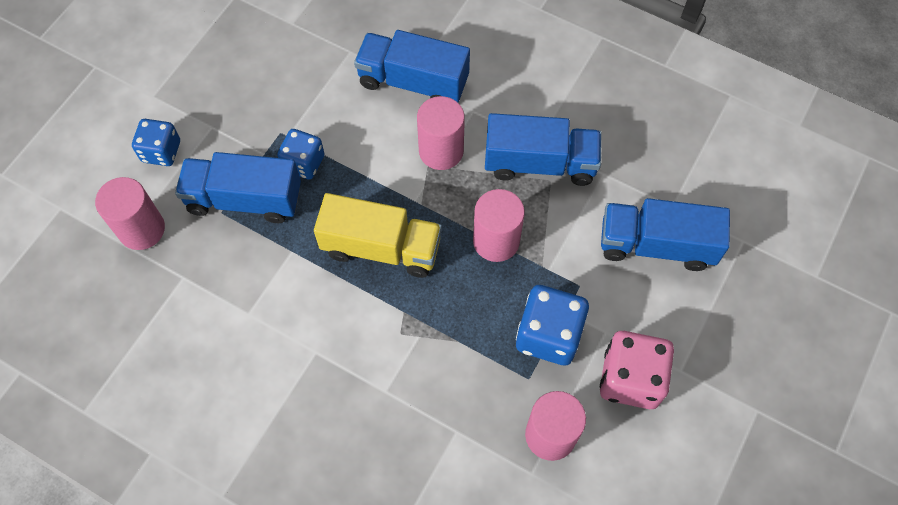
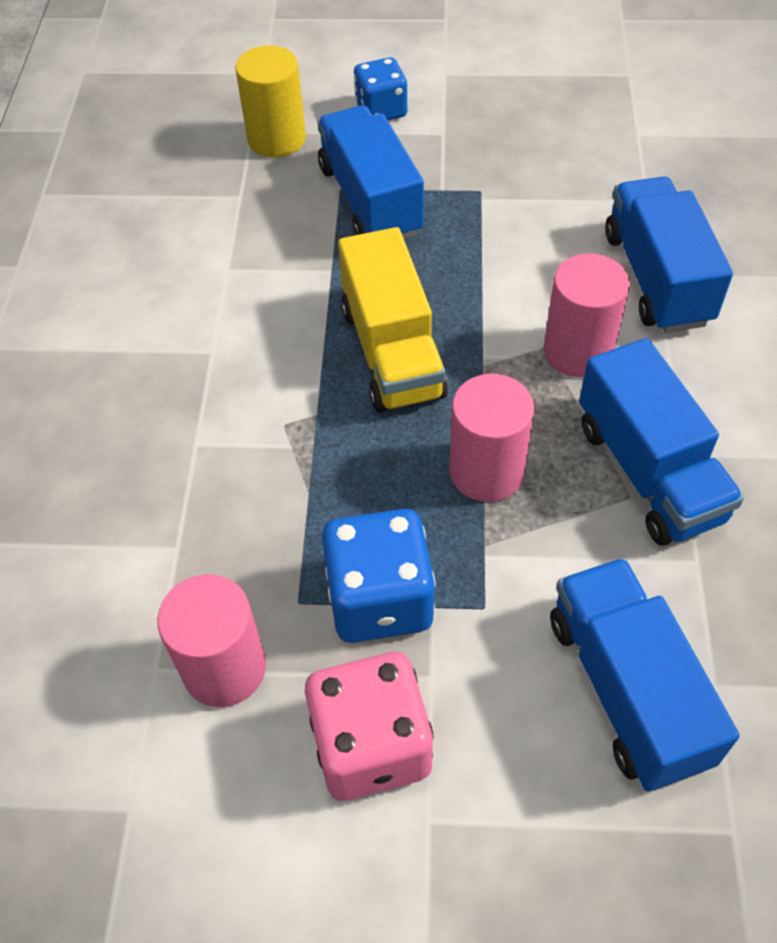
camera: 65 degrees right, 10 degrees down
pink cylinder [95,177,165,250] -> yellow cylinder [235,45,306,158]
blue dice [277,129,325,180] -> none

